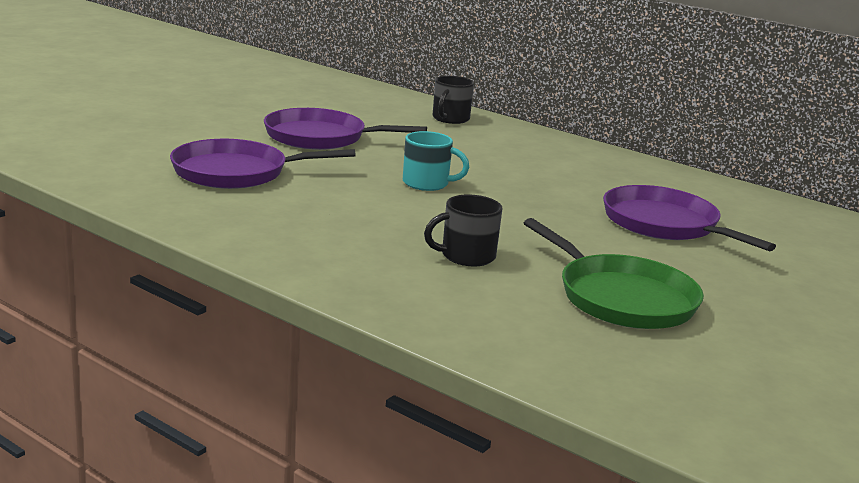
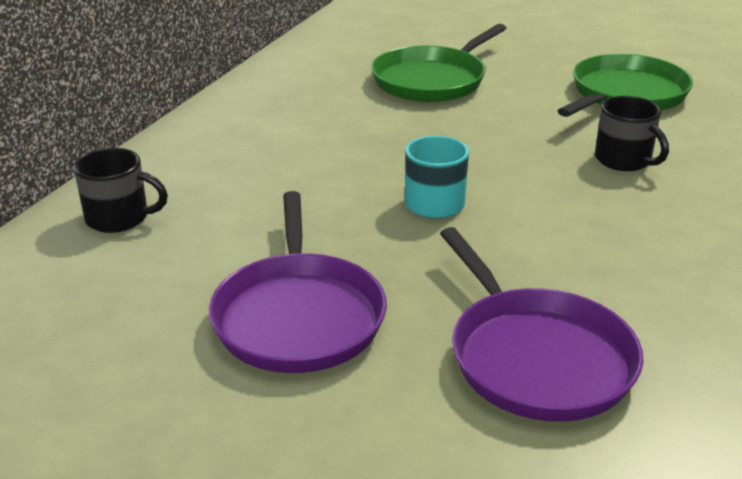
camera: 100 degrees left, 10 degrees up
purple pan [603,185,776,251] -> green pan [371,24,506,102]

